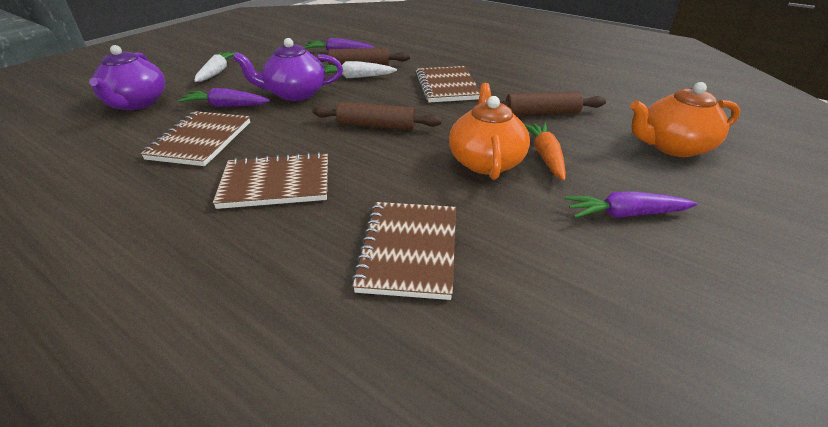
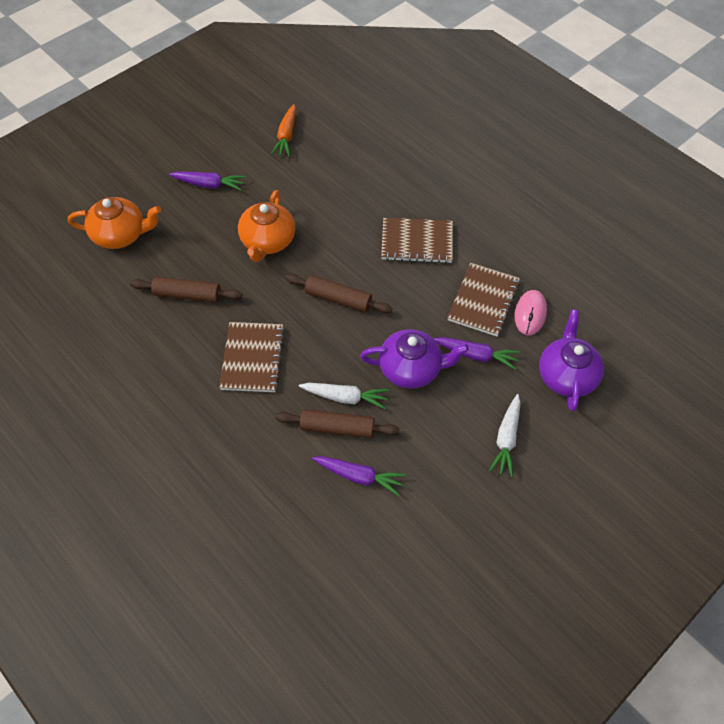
camera: 170 degrees left, 20 degrees up
brown notebook [351,202,456,300] -> none
orange carrot [524,122,566,181] -> orange carrot moved to [271,104,296,157]
none -> pink mouse [514,290,547,335]

